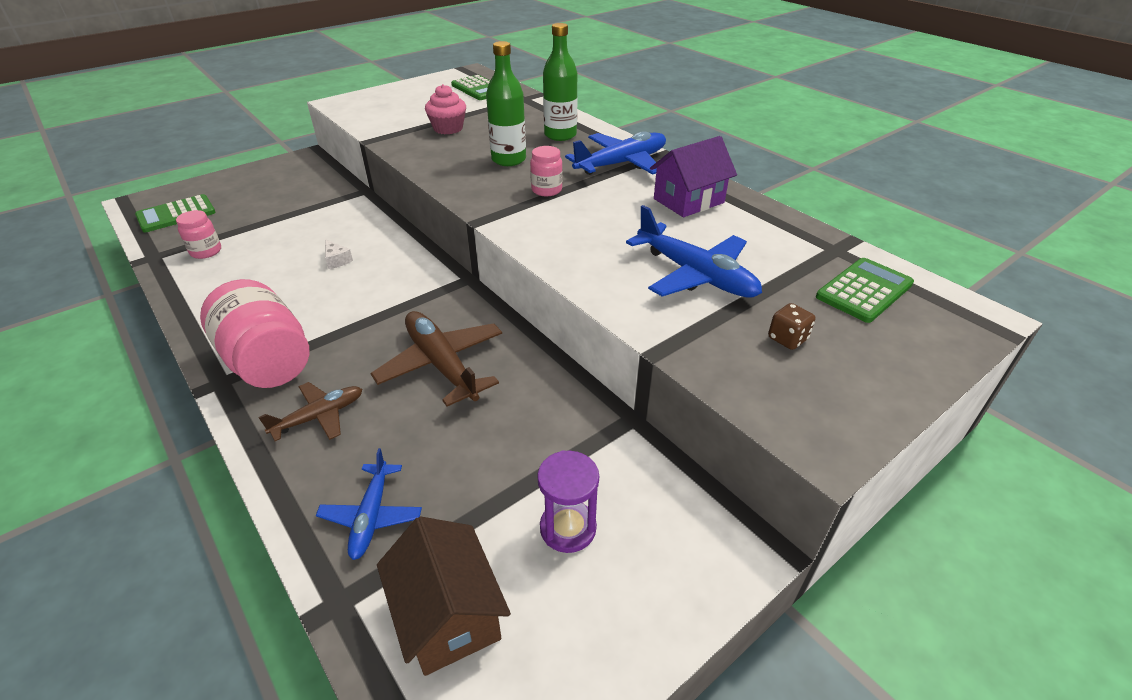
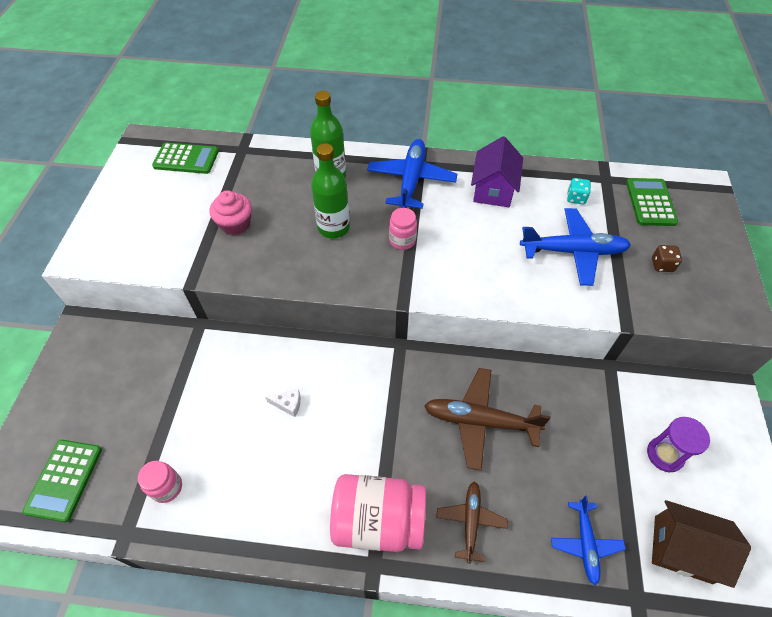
camera: 45 degrees left, 15 degrees up
blue plane [316,448,422,560] -> blue plane turned 45 degrees clockwise [551,496,626,585]
none -> turquoise dice [567,178,591,204]

